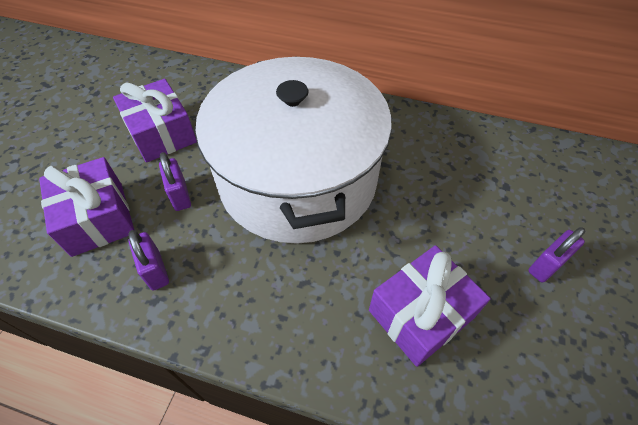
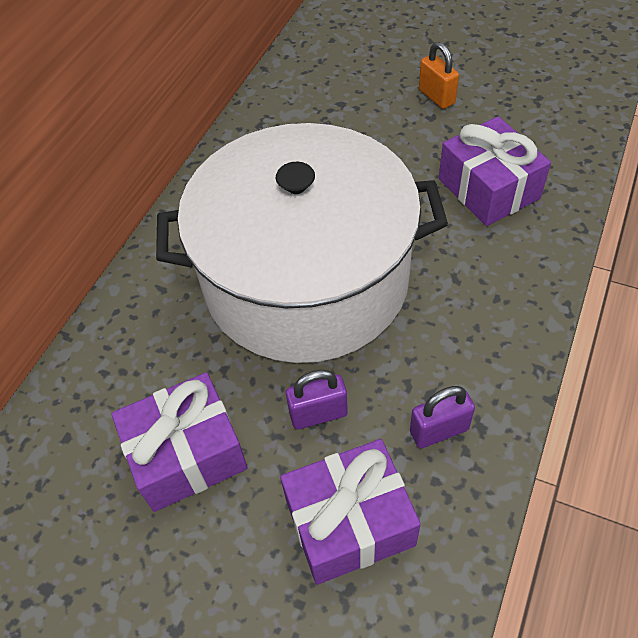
camera: 80 degrees left, 0 degrees up
purple padlock [528,227,585,283] -> orange padlock [419,42,459,109]

